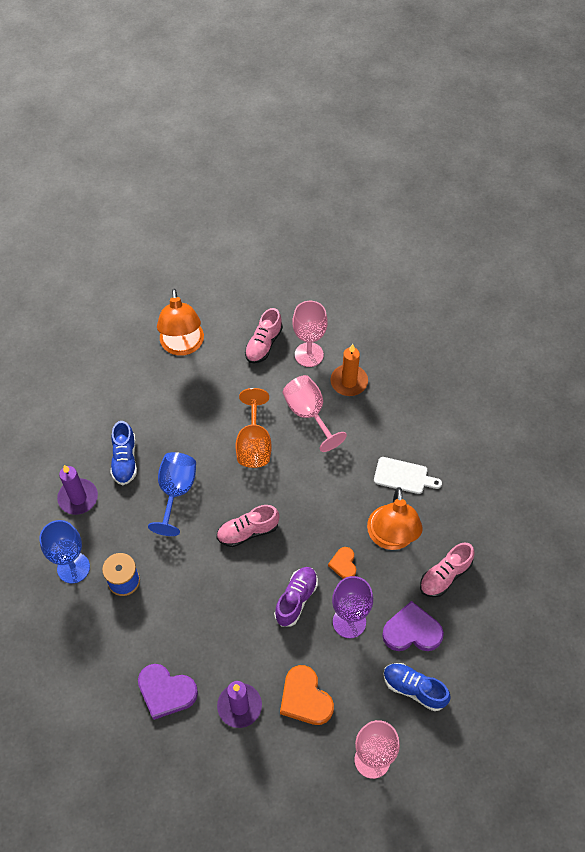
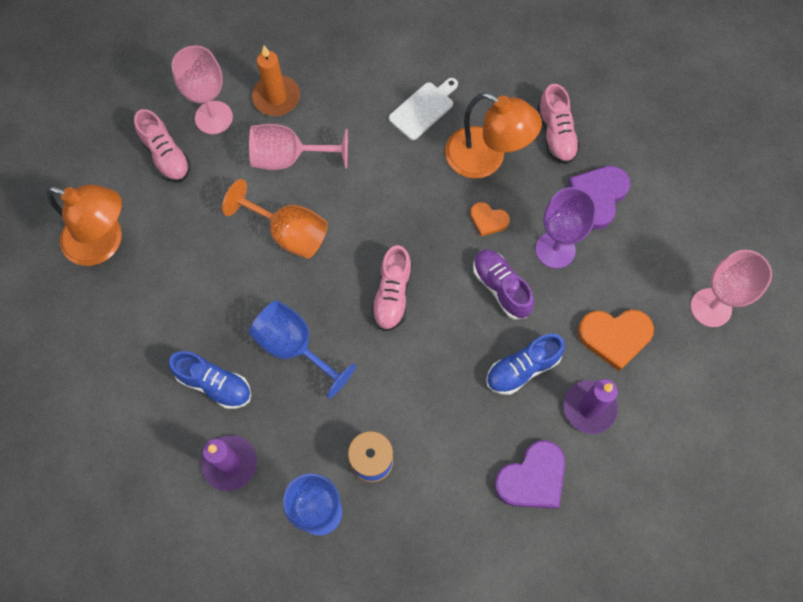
camera: 60 degrees left, 10 degrees up
blue shoe [383,663,451,711] -> blue shoe moved to [486,334,565,395]

